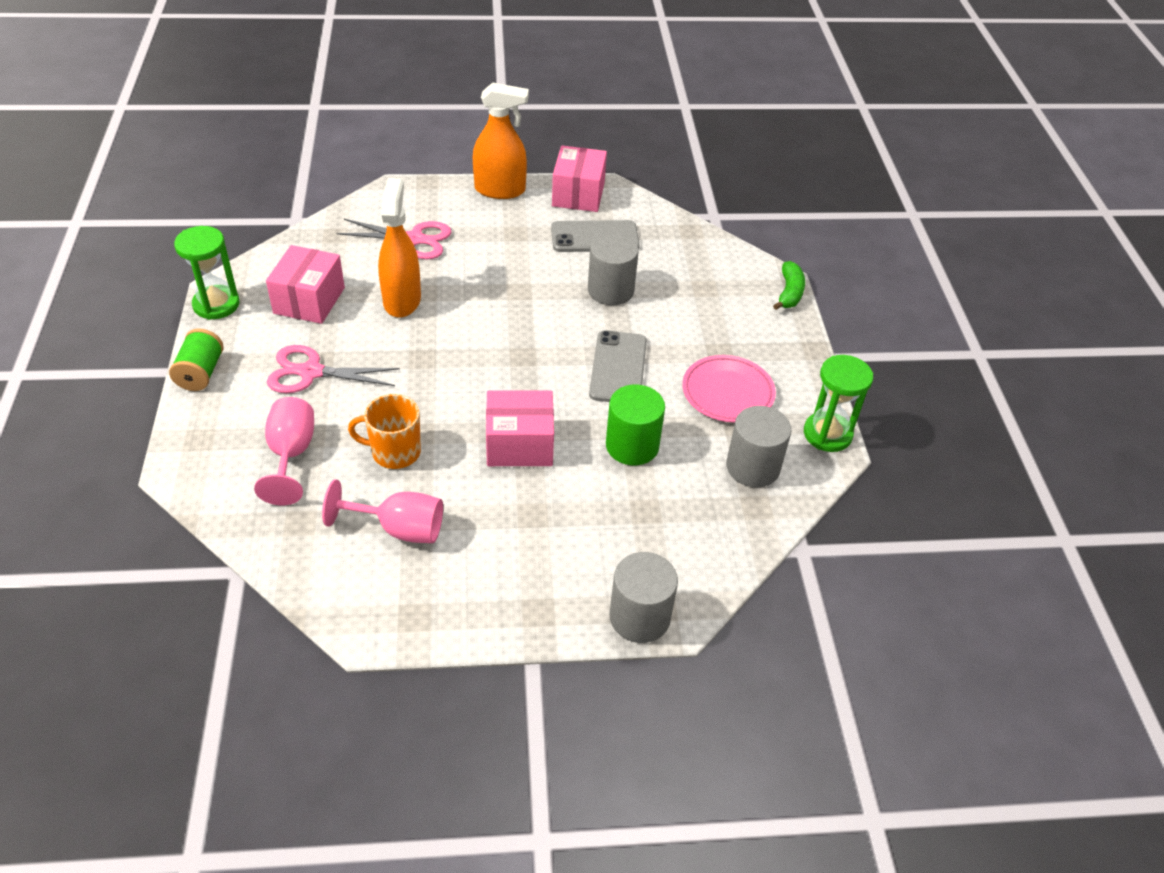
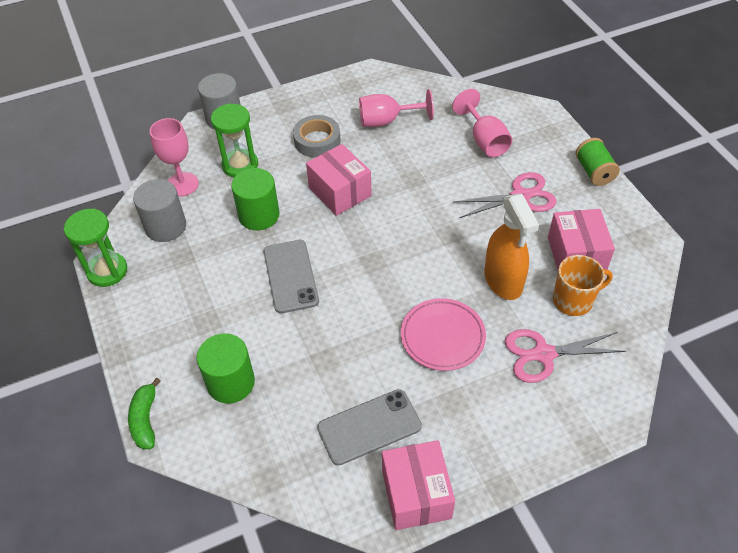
camera: 165 degrees right, 5 degrees up
green hourglass [174,226,239,320] -> green hourglass moved to [211,104,258,178]
orange mug [348,394,421,469] -> orange mug moved to [553,255,613,316]
orange spray bottle [473,83,529,199] -> none
pink box [486,391,554,466] -> pink box turned 75 degrees clockwise [306,144,372,216]
grey cylinder [588,234,639,305] -> none
pink plate [682,355,776,422] -> pink plate moved to [401,298,486,371]
none -> pink goblet [150,118,199,196]
none -> green cylinder [197,333,255,403]
none -> grey tape [293,115,340,158]

